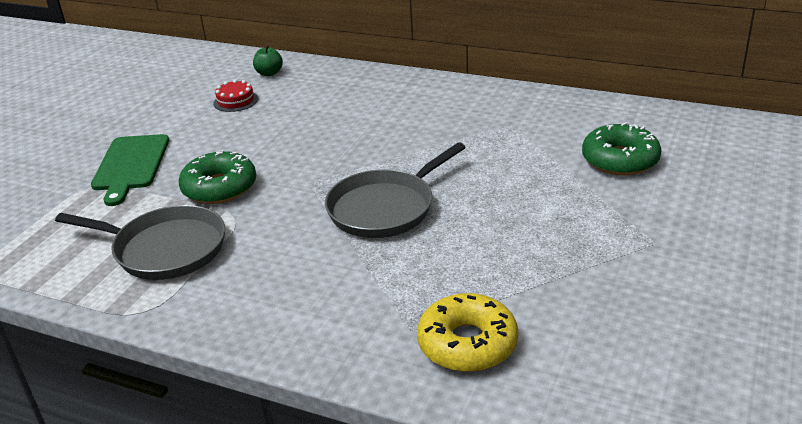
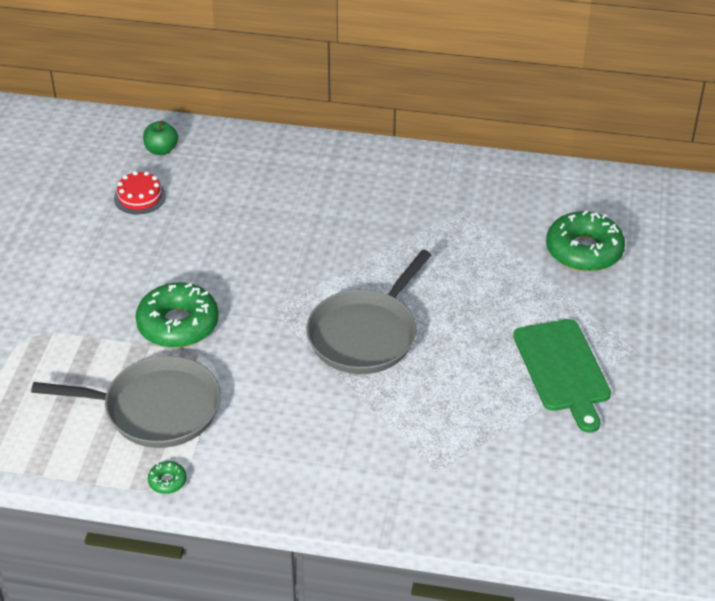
camera: 15 degrees left, 10 degrees up
green cutting board [91,134,169,206] -> green cutting board moved to [513,319,611,433]
yellow donut [417,293,518,372] -> none
none -> green donut [148,461,187,494]

